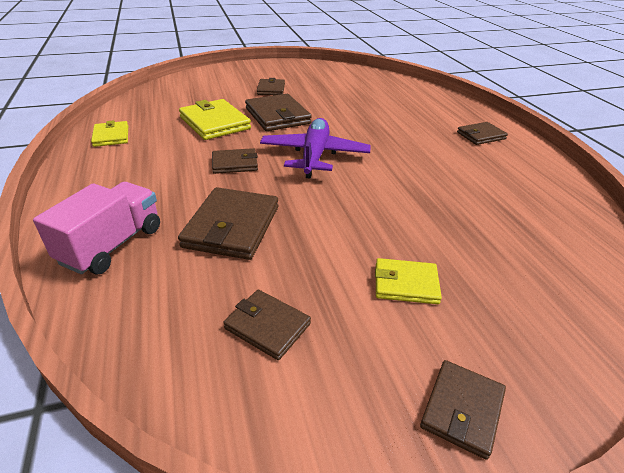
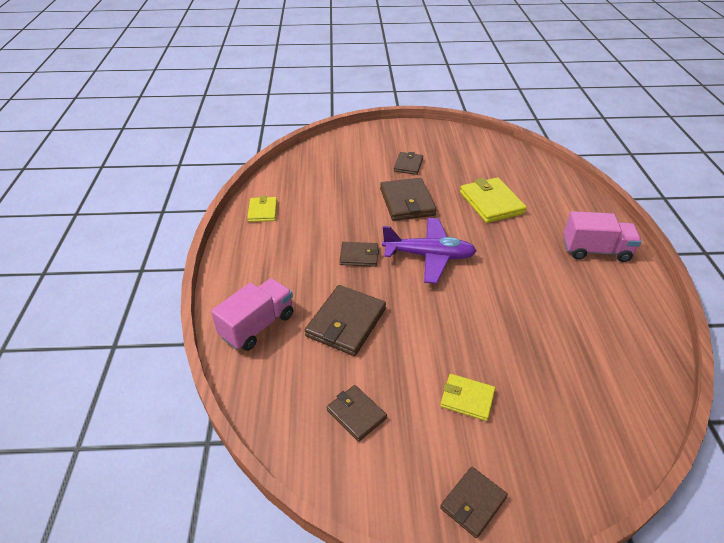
camera: 15 degrees right, 5 degrees up
yellow wallet [179,99,251,140] -> yellow wallet moved to [460,177,527,223]
purple plane [260,118,371,179] -> purple plane turned 75 degrees clockwise [382,218,477,284]
brown wallet [457,122,508,145] -> pink truck [563,211,642,262]

